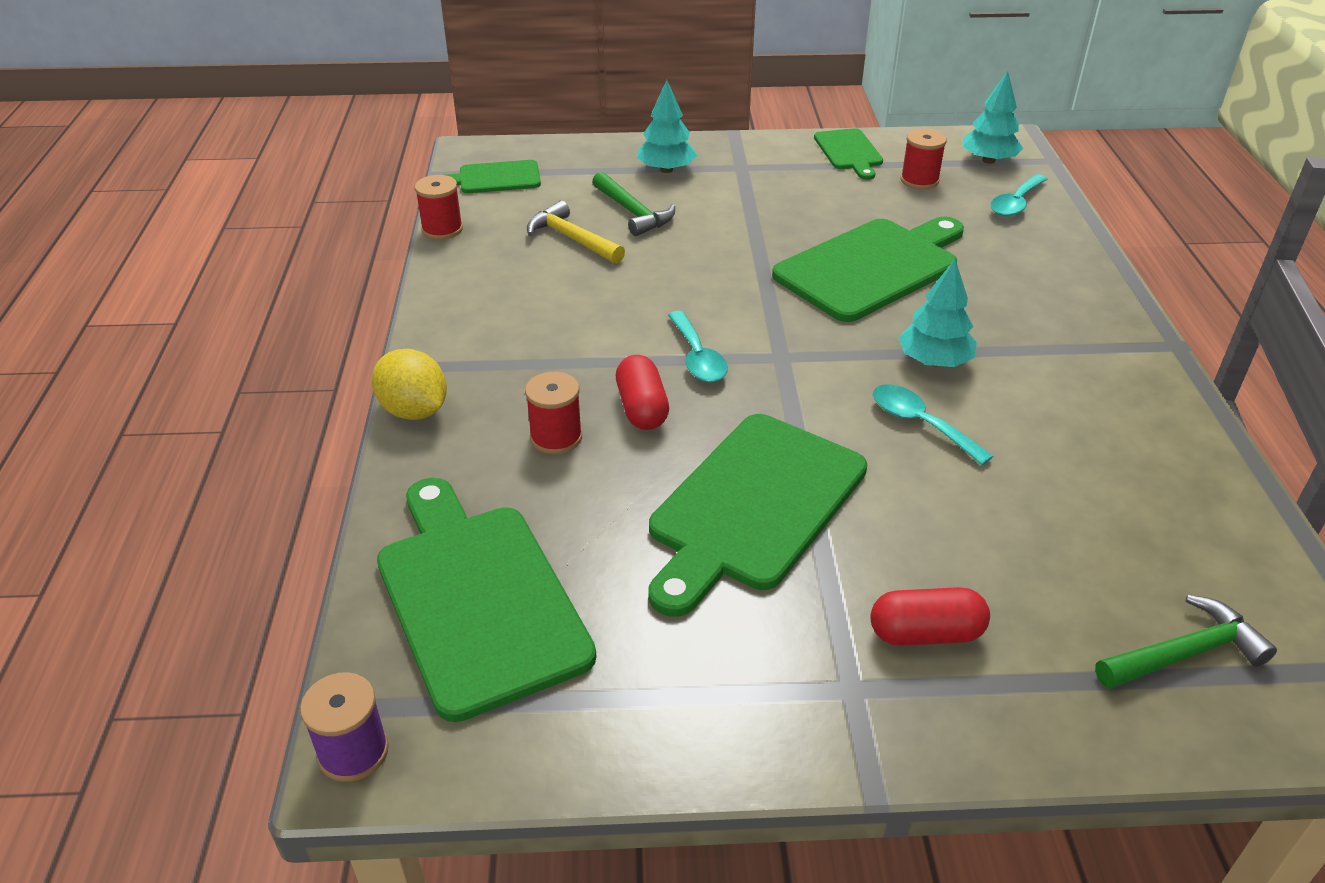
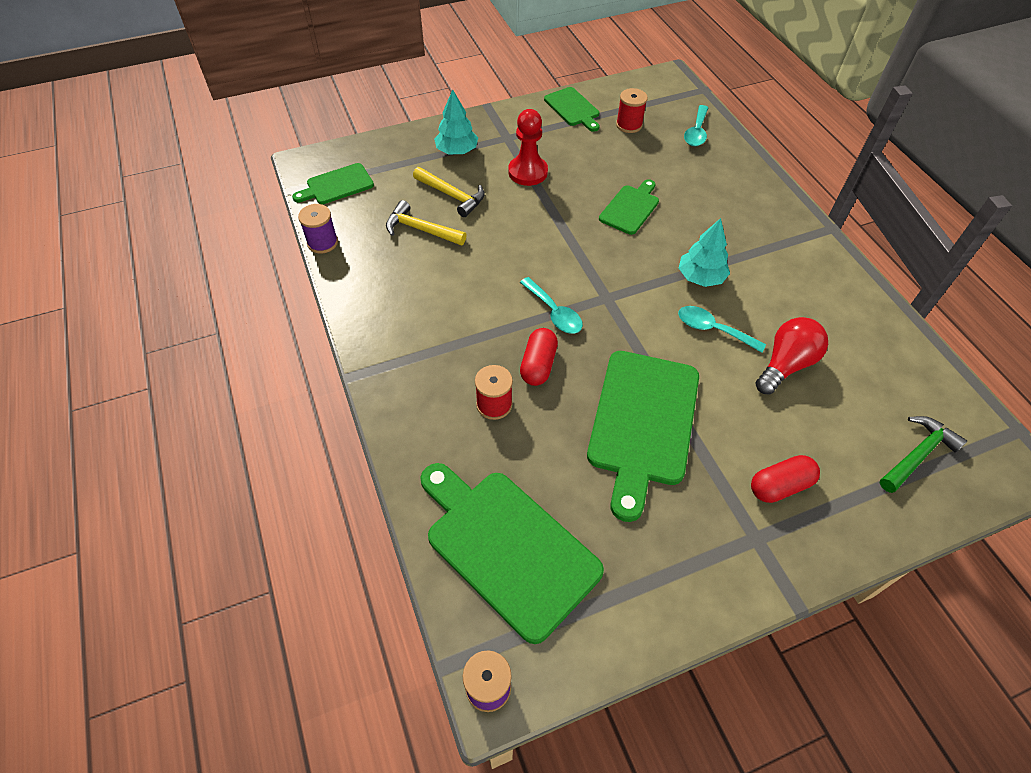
camera: 20 degrees left, 15 degrees up
yellow lemon [372,349,447,420] -> none
red spool [415,175,463,240] -> purple spool [298,204,338,253]
green hammer [592,172,675,236] -> yellow hammer [413,167,485,217]
red capsule [616,355,669,430] -> red capsule turned 45 degrees clockwise [520,328,558,386]
green cutting board [772,217,964,322] -> green cutting board [599,179,659,235], size x0.54
turquoise tree [963,71,1023,164] -> none
none -> red pawn [508,109,548,186]
none -> red light bulb [756,317,828,394]

